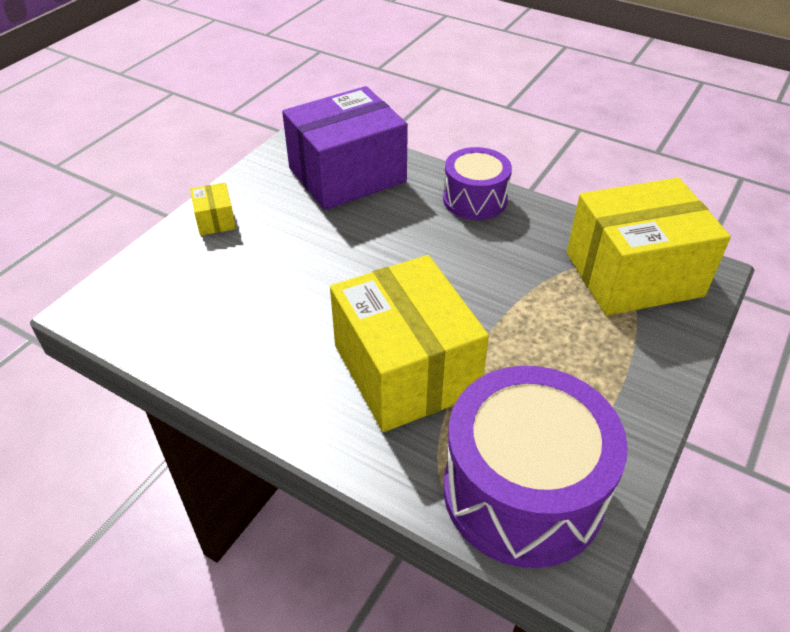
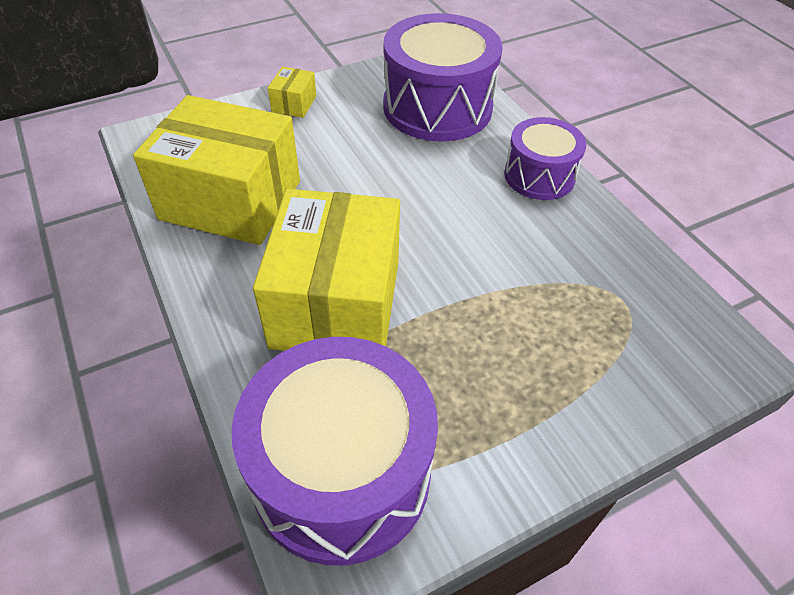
camera: 30 degrees right, 5 degrees up
purple box [282,86,408,210] -> purple drum [383,13,503,142]
yellow box [567,178,731,315] -> yellow box moved to [133,95,300,245]

